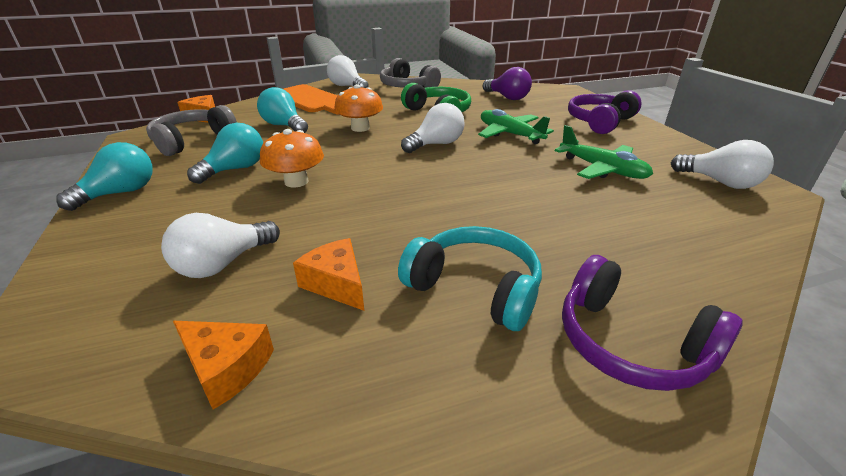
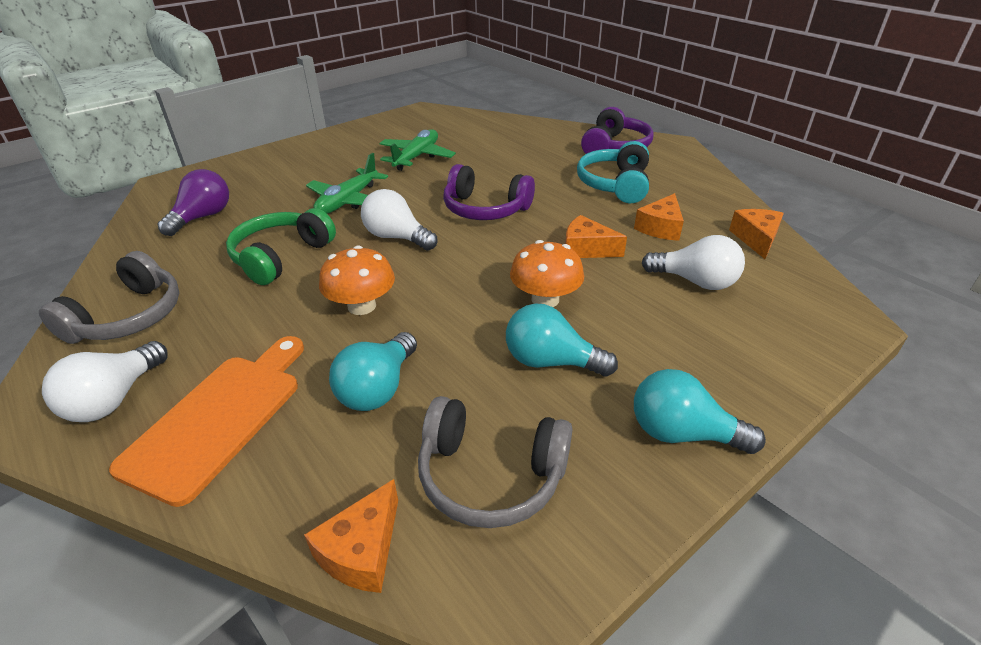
camera: 110 degrees left, 5 degrees up
purple headphones [568,90,642,134] -> purple headphones moved to [443,164,535,220]
white light bulb [671,140,774,189] -> none
none -> orange cheese [565,215,627,258]

